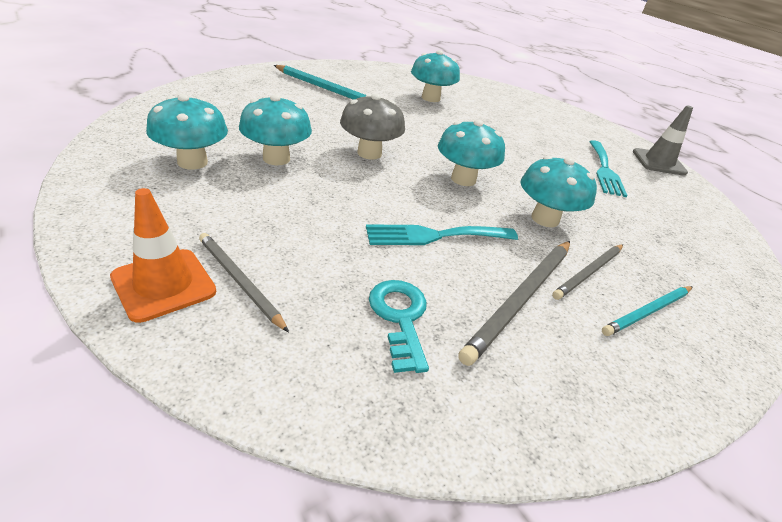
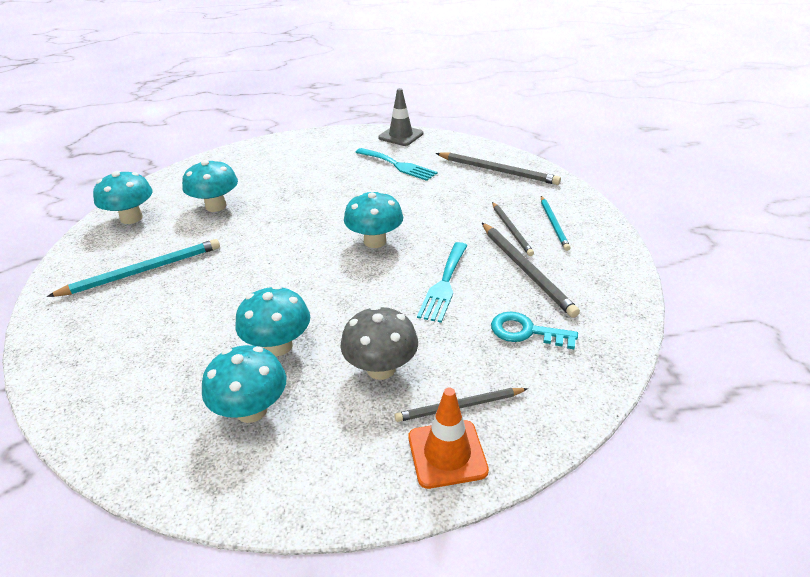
camera: 55 degrees left, 0 degrees up
grey mushroom [340,94,405,160] -> grey mushroom moved to [340,306,418,380]
turquoise mushroom [520,156,597,227] -> turquoise mushroom moved to [93,171,153,224]
none -> grey pencil [436,152,561,185]

